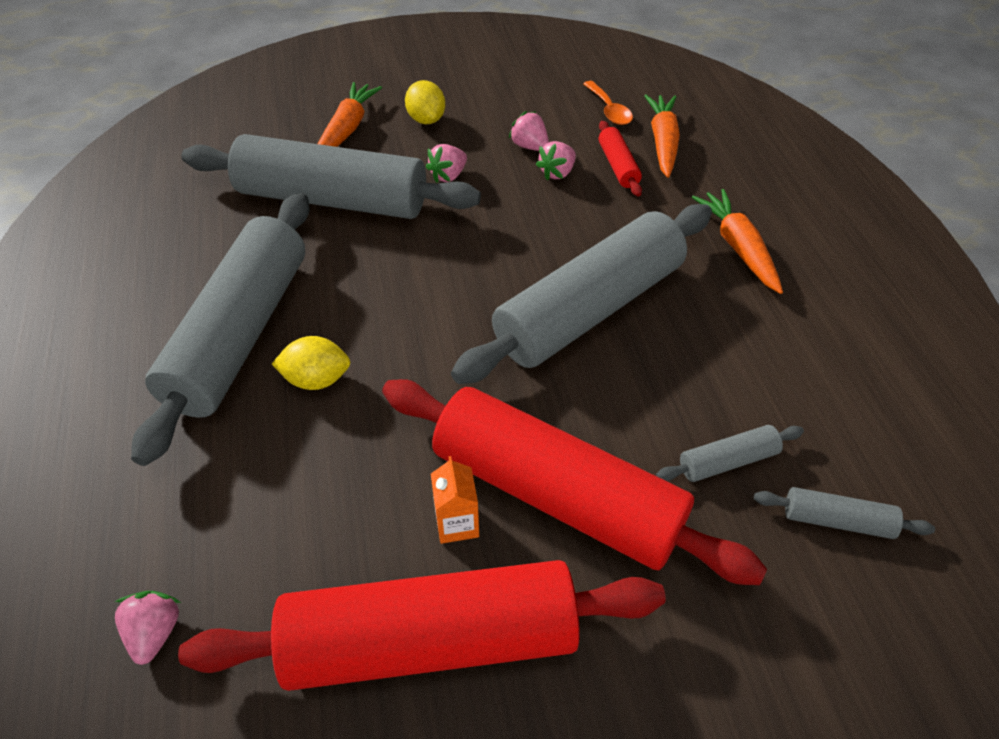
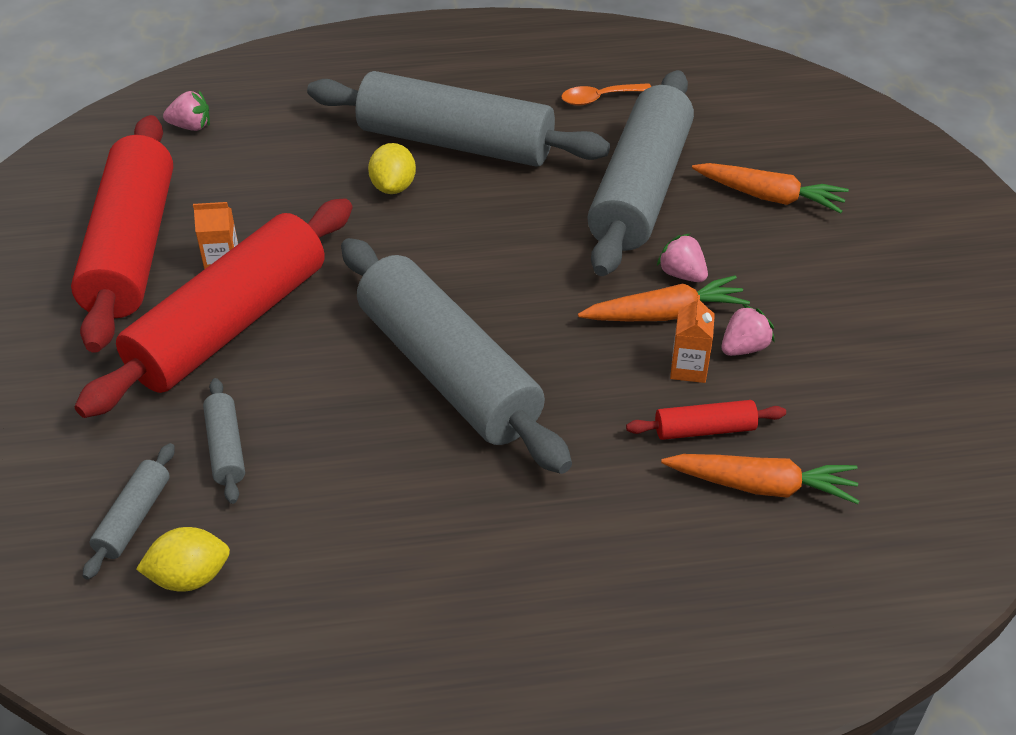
camera: 95 degrees right, 5 degrees down
yellow lemon [405,80,445,124] -> yellow lemon moved to [136,527,230,592]
pink strawberry [536,141,576,180] -> orange carton [670,295,715,383]
orange spoon [583,81,633,125] -> orange spoon moved to [561,83,652,106]
orange carrot [692,189,783,294] -> orange carrot moved to [578,275,750,321]

